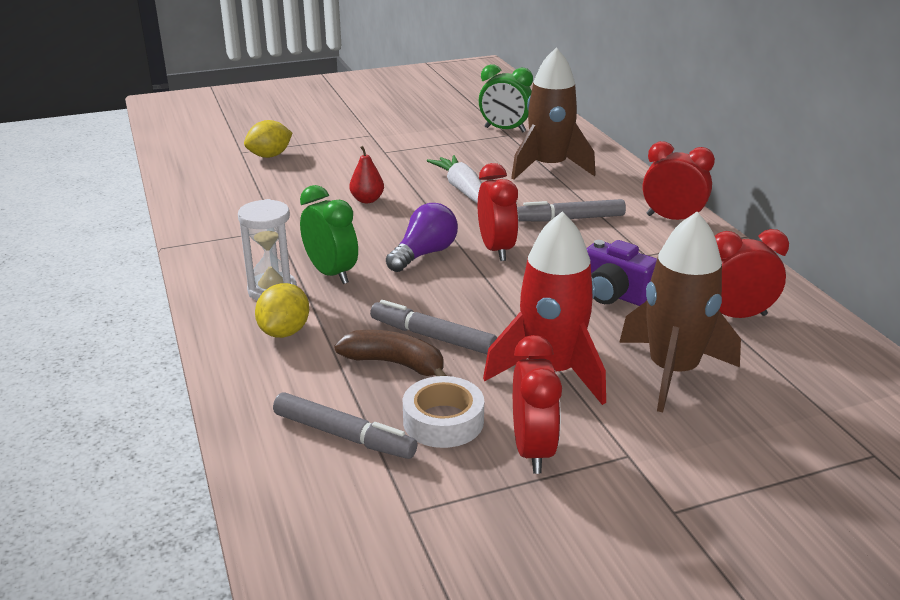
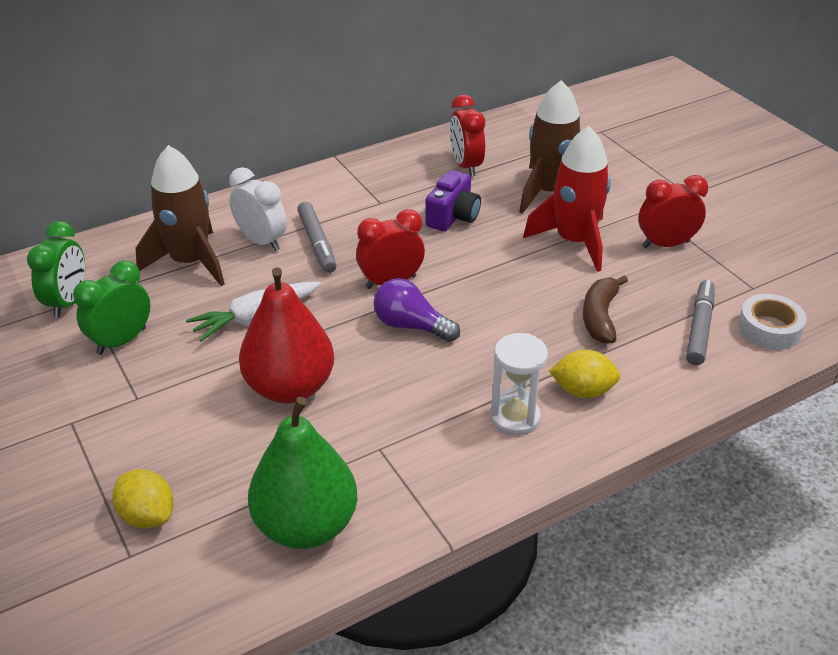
camera: 100 degrees left, 10 degrees up
green clock [300,185,358,284] -> green clock moved to [73,260,150,355]
red pear [349,146,384,203] -> red pear [239,267,334,404], size x2.24
grey marker [370,300,497,354] -> none
white tape [403,376,484,448] -> white tape moved to [738,294,807,350]
red clock [643,141,715,220] -> none
none -> white clock [229,167,287,251]
none -> green pear [248,397,357,549]

